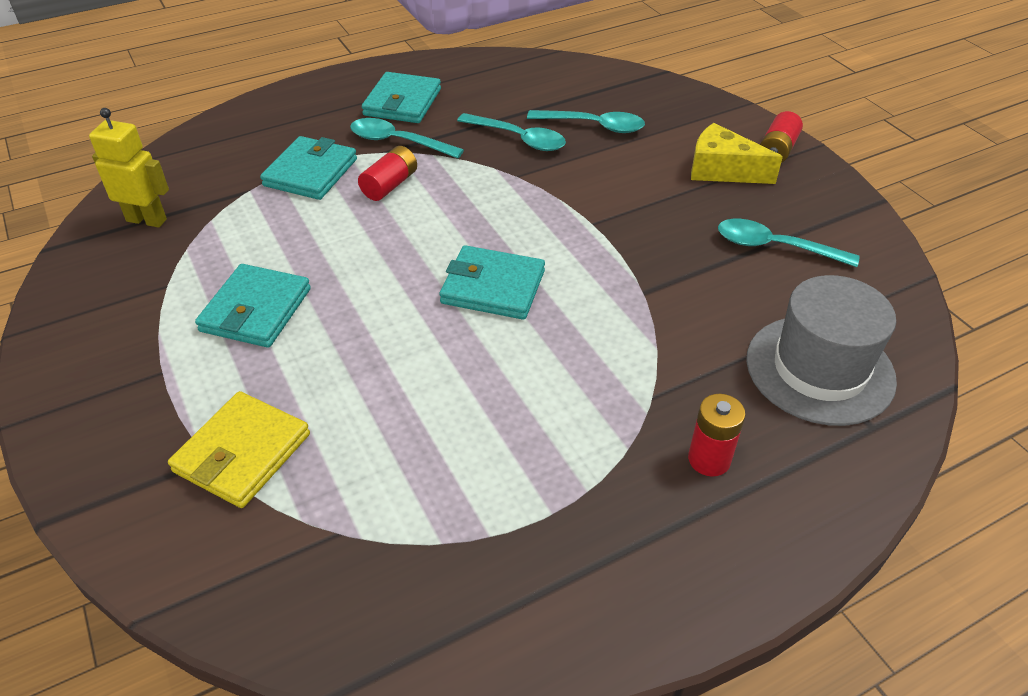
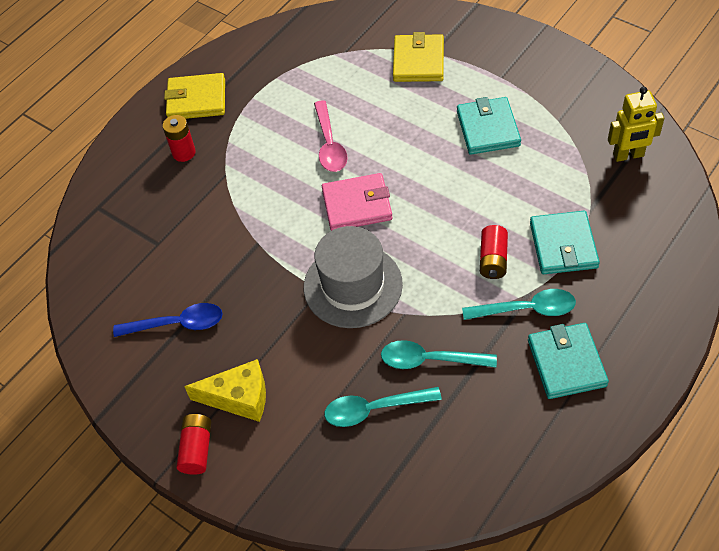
camera: 160 degrees right, 10 degrees up
turquoise wallet [439,245,545,320] -> pink wallet [322,173,393,231]
turquoise spoon [718,219,860,267] -> blue spoon [113,303,223,337]
grey hat [746,275,897,426] -> grey hat moved to [304,226,403,328]
none -> yellow wallet [164,73,225,119]
none -> pink spoon [314,100,348,172]

